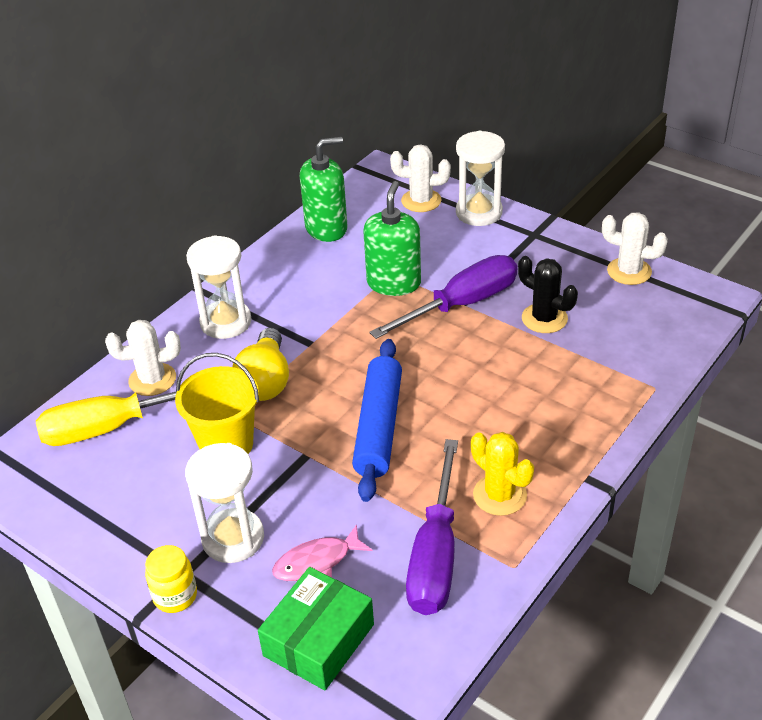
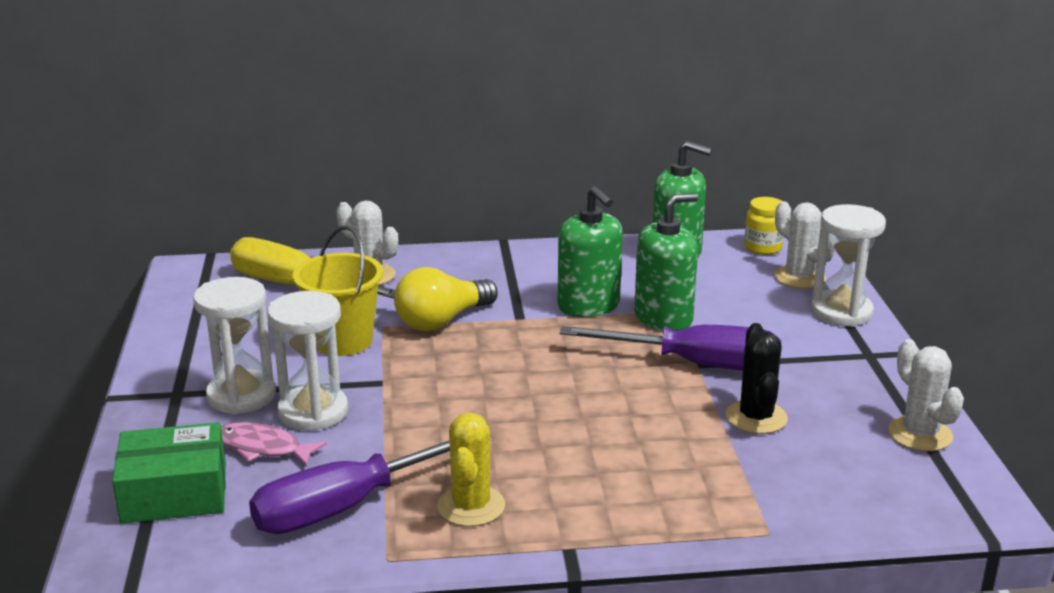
camera: 45 degrees right, 15 degrees down
yellow jar [145,545,197,613] -> yellow jar moved to [744,197,784,255]
white hourglass [186,235,251,339] -> white hourglass moved to [268,291,348,431]
blue rolling pin [352,339,402,502] -> none
none -> green soap dispenser [558,186,623,317]

